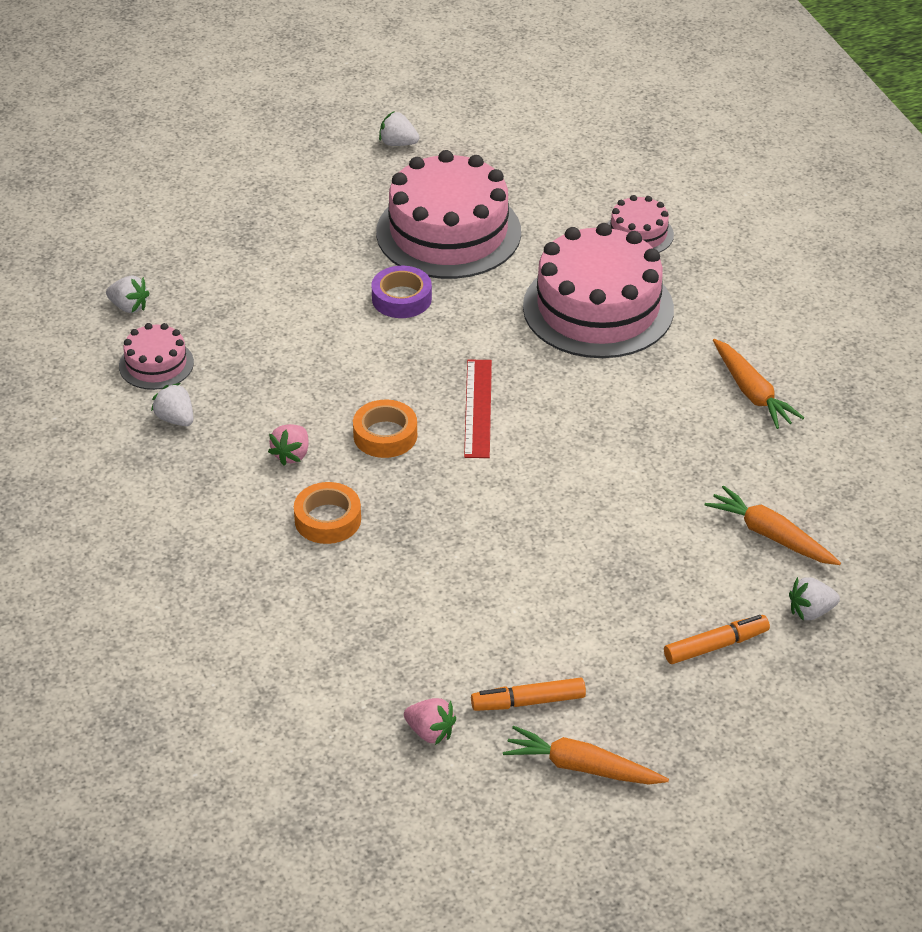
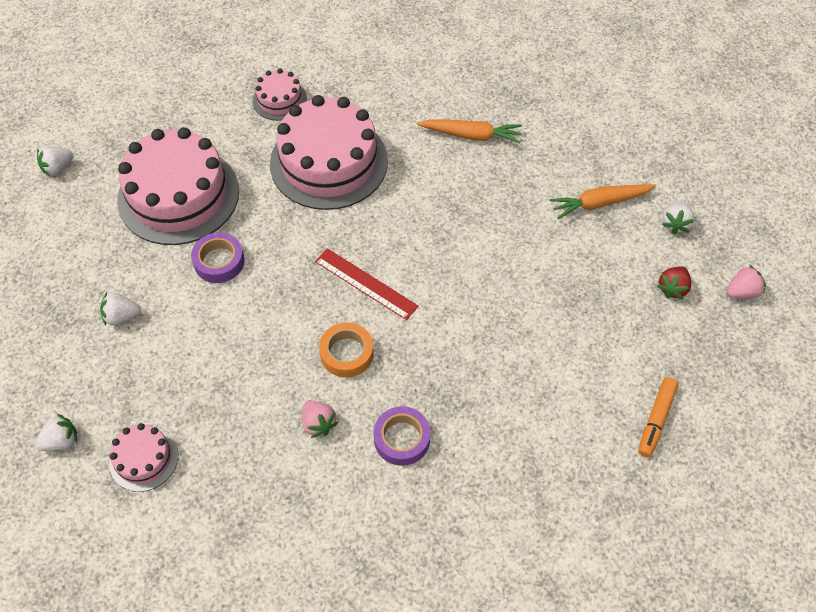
camera: 55 degrees left, 15 degrees up
white strawberry [151,383,193,426] -> white strawberry moved to [100,292,141,325]
orange tape [294,482,361,544] -> purple tape [374,406,430,466]
pink strawberry [404,698,456,745] -> pink strawberry moved to [727,265,766,298]
orange carrot [503,726,669,785] -> none
orange marker [664,615,770,664] -> red strawberry [657,266,691,299]

